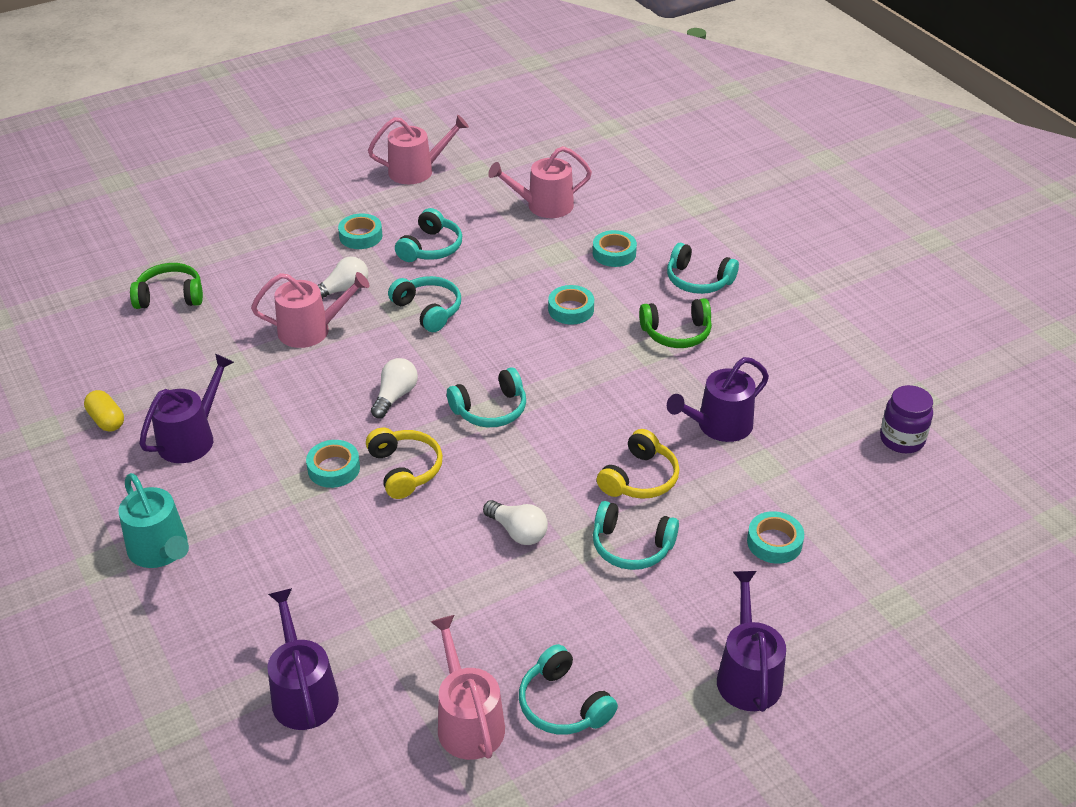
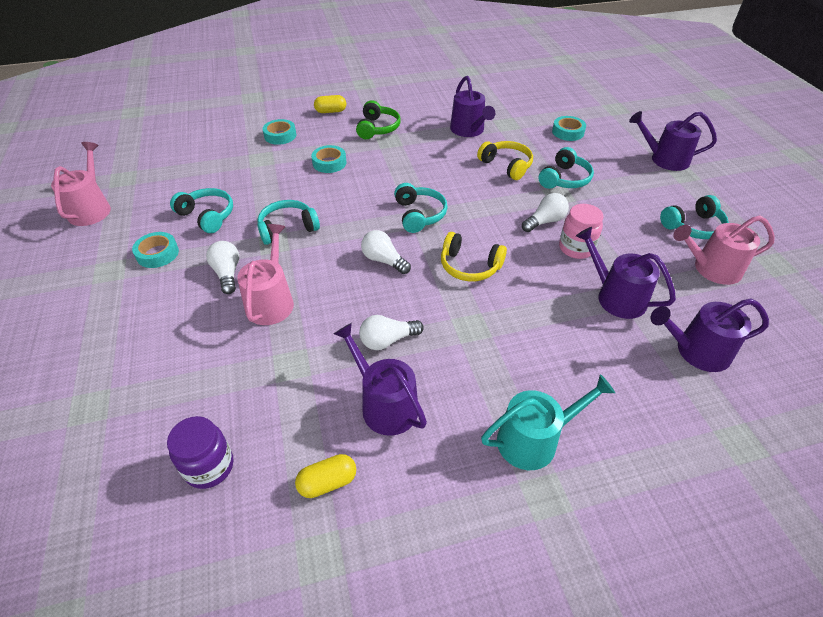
camera: 75 degrees left, 5 degrees up
green headphones [130,263,203,309] -> none
turquoise tape [306,440,360,488] -> none
yellow headphones [366,428,443,499] -> yellow headphones turned 150 degrees counterclockwise [441,232,507,281]
pink watering can [488,146,592,218] -> none
turquoise headphones [667,243,739,294] -> yellow capsule [314,95,346,113]
purple jar [880,385,933,453] -> purple jar moved to [167,416,234,489]
none -> white light bulb [359,315,424,350]
none -> pink jar [559,204,604,259]
none -> purple watering can [576,227,676,319]

